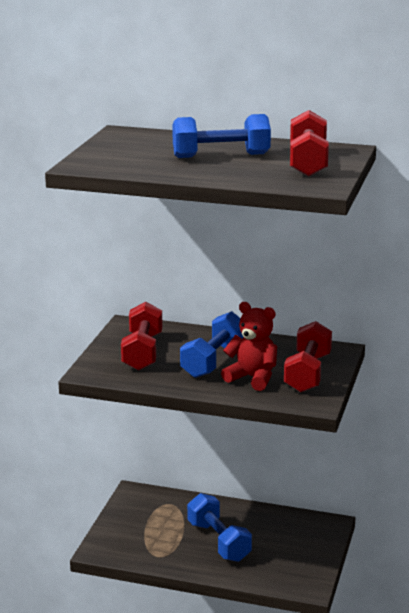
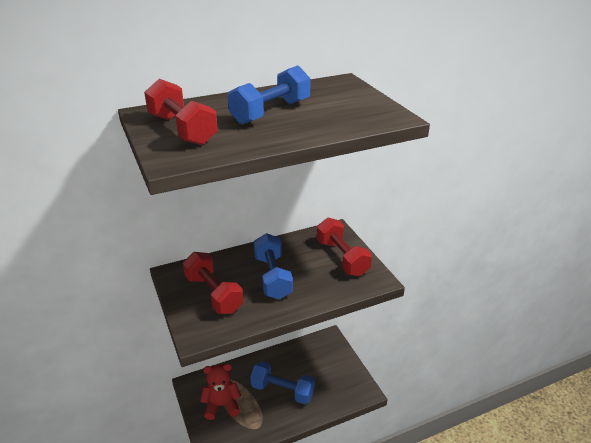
camera: 40 degrees left, 10 degrees up
red teddy bear [221,302,277,391] -> red teddy bear moved to [200,364,241,420]
red dumbbell [290,110,329,177] -> red dumbbell moved to [144,79,218,145]

